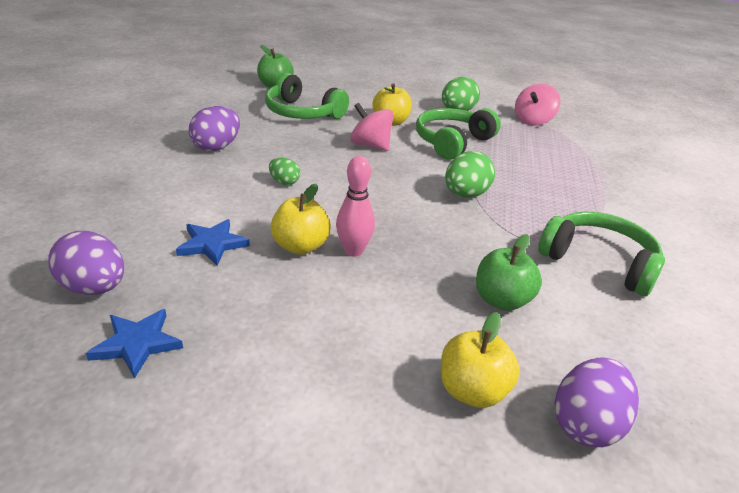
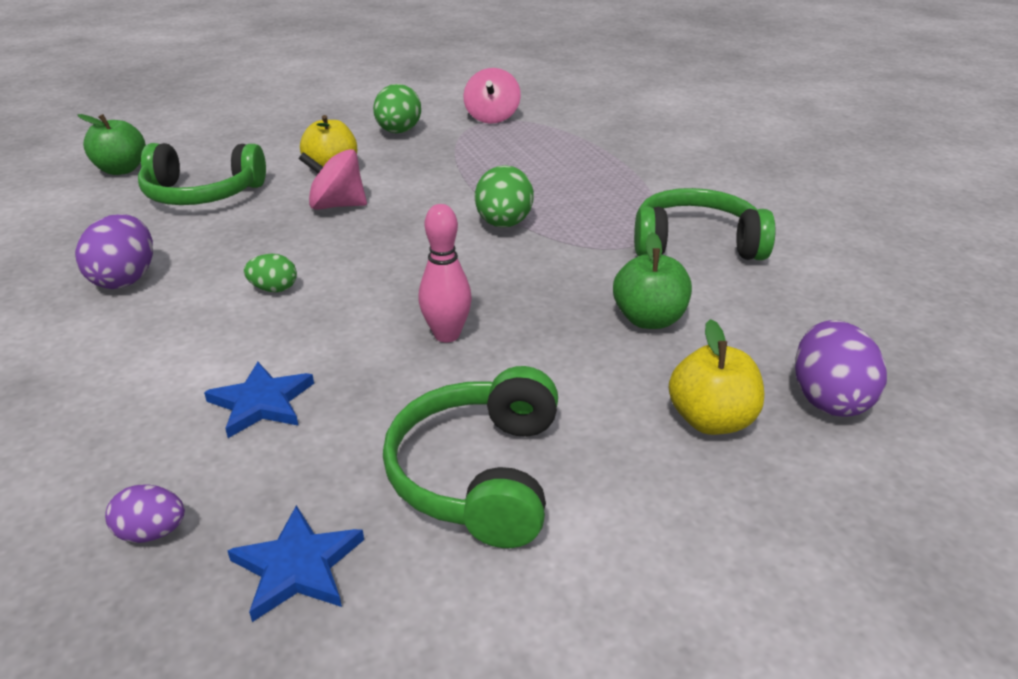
camera: 30 degrees left, 0 degrees up
purple egg [48,231,124,295] -> purple egg [105,484,185,543], size x0.57
yellow apple [271,184,331,255] -> none
green headphones [416,108,501,160] -> green headphones moved to [383,366,558,548]

